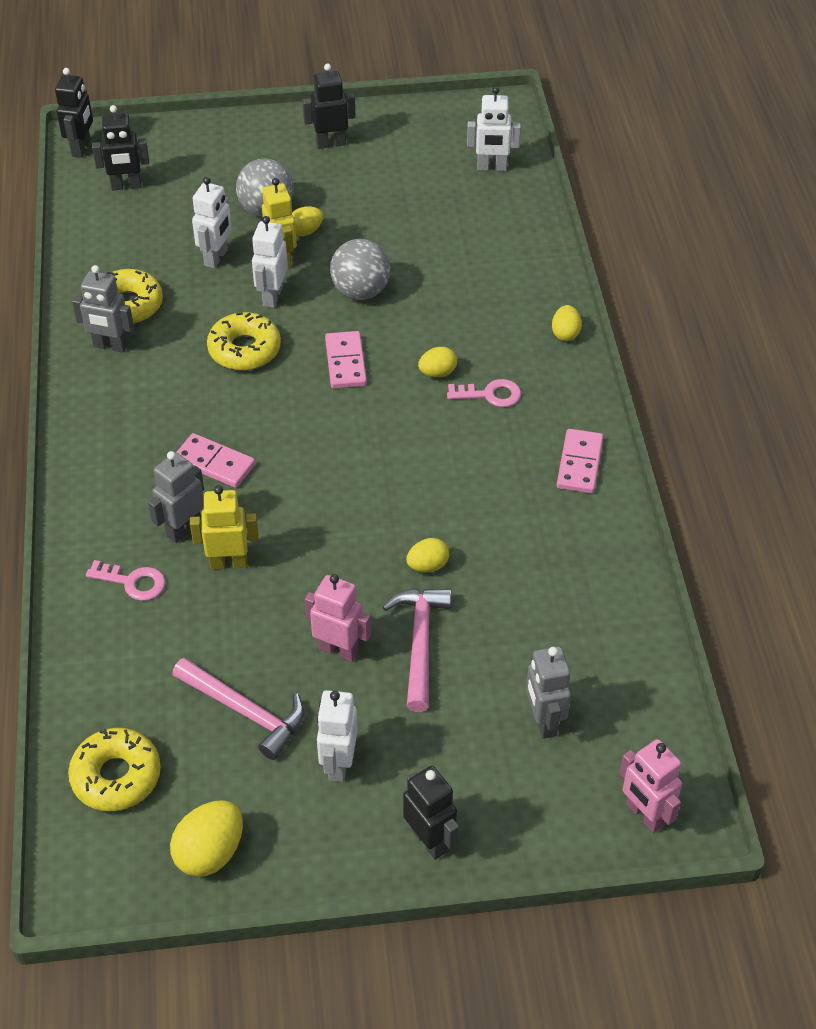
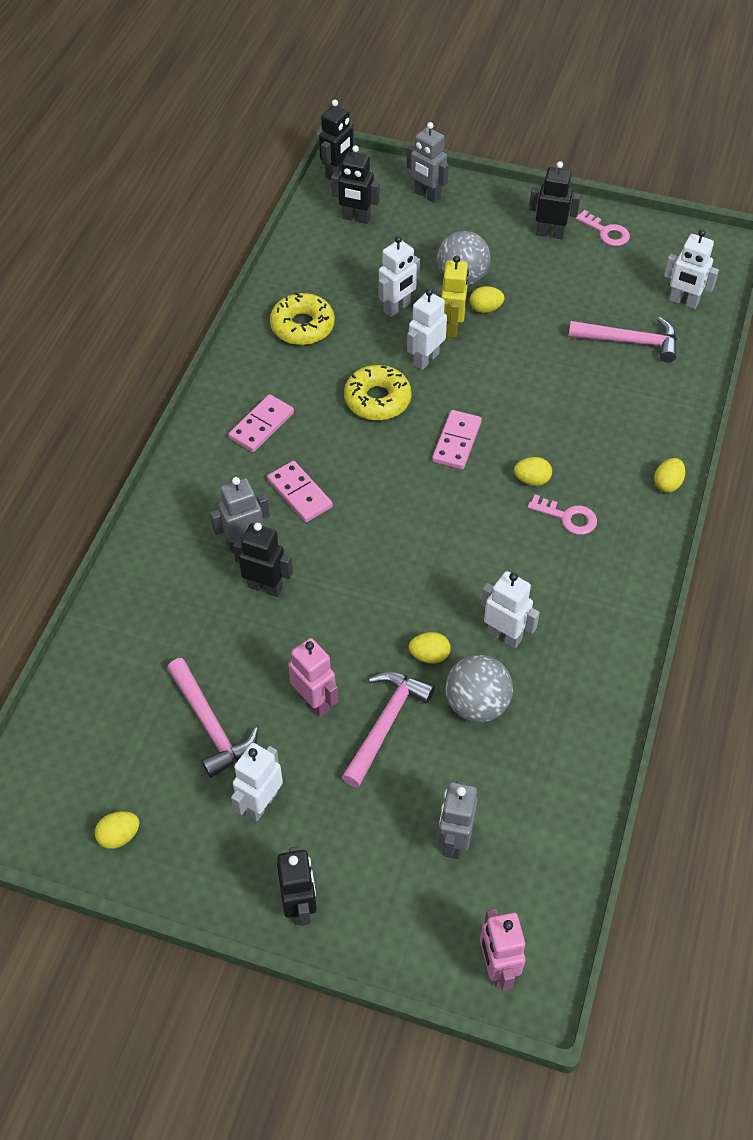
camera: 25 degrees right, 5 degrees up
yellow donut [68,728,161,811] -> none
grey robot [72,265,134,353] -> grey robot moved to [407,122,449,203]
pink key [86,560,166,601] -> pink key moved to [575,210,630,246]
yellow egg [170,800,243,877] -> yellow egg [95,811,140,849], size x0.62
yellow robot [190,485,259,570] -> black robot [233,523,293,597]
grey ball [330,239,390,300] -> grey ball moved to [445,655,513,723]
pink domino [557,429,603,493] -> pink domino moved to [228,394,294,452]
none -> white robot [481,571,540,648]
none -> pink hammer [568,317,677,363]

